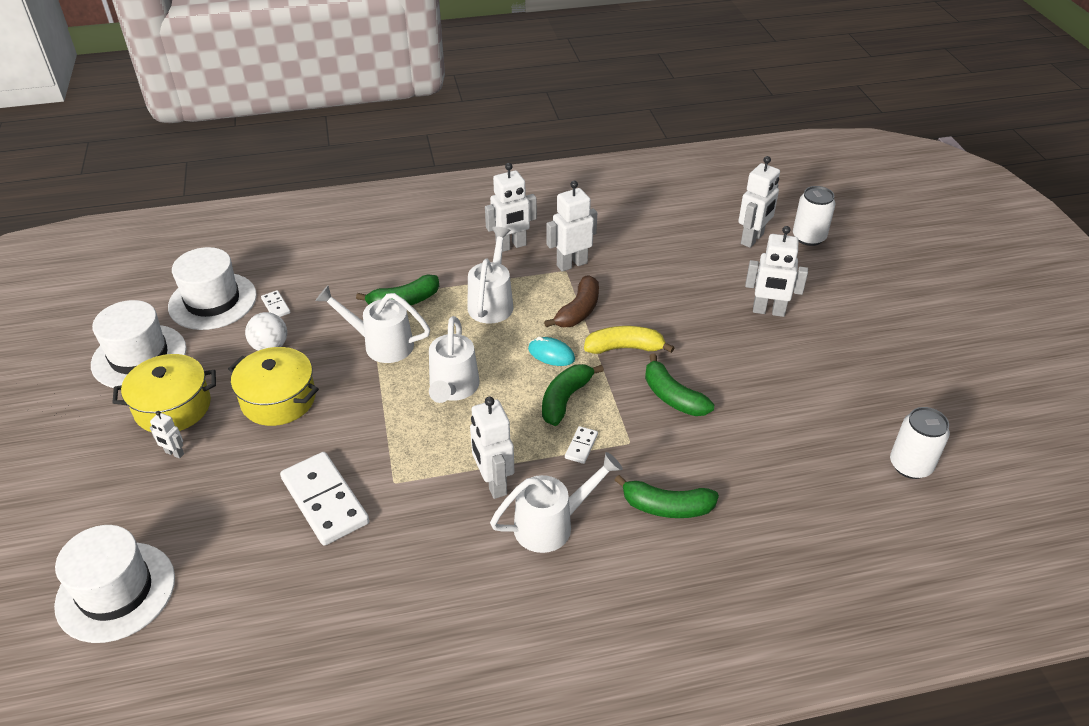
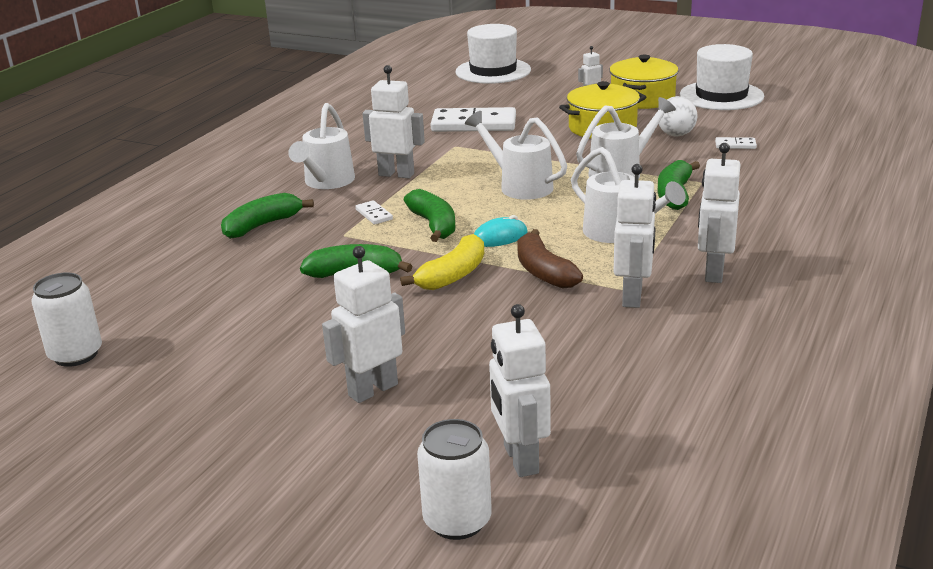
camera: 130 degrees right, 15 degrees down
white hat [168,247,257,330] -> none

